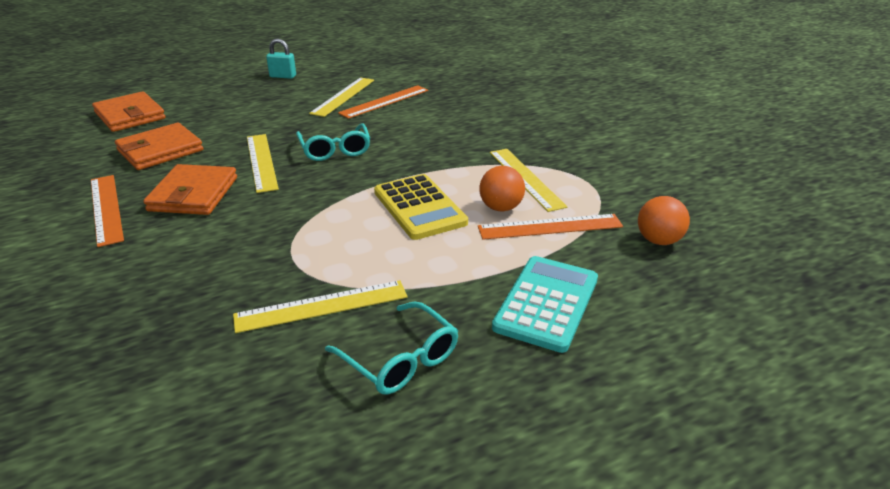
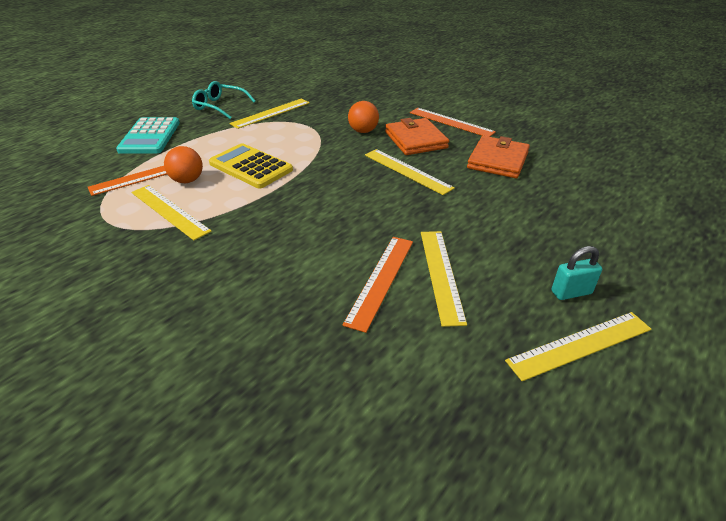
camera: 155 degrees right, 5 degrees up
orange wallet [92,91,166,132] -> none
turquoise glasses [296,123,370,161] -> none
orange ball [638,196,690,245] -> orange ball moved to [348,101,379,133]
none -> yellow ruler [505,312,652,381]

